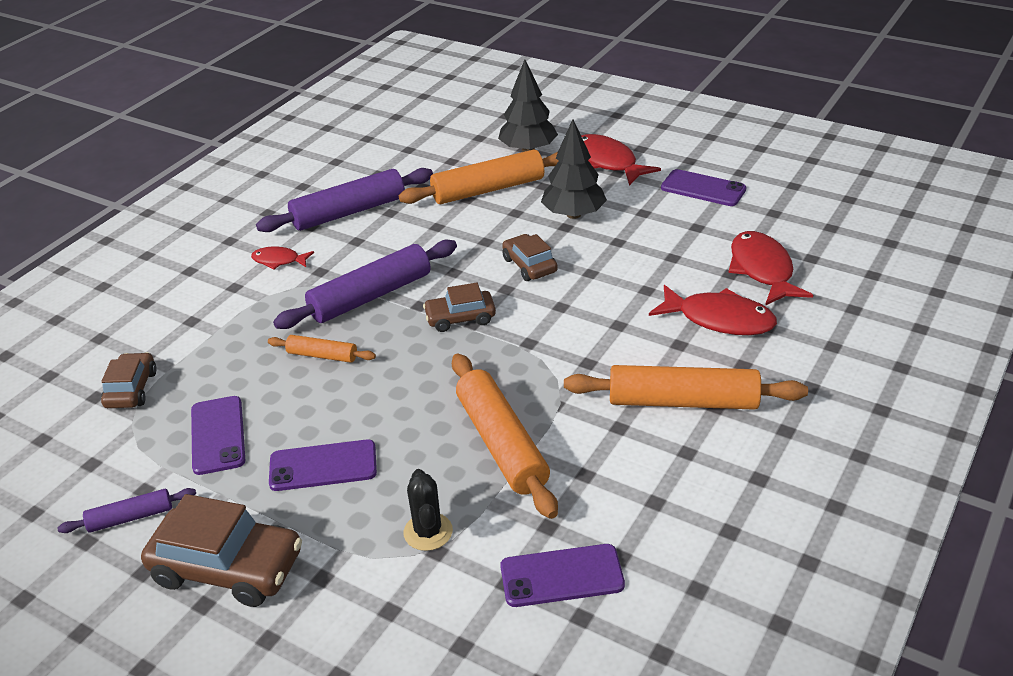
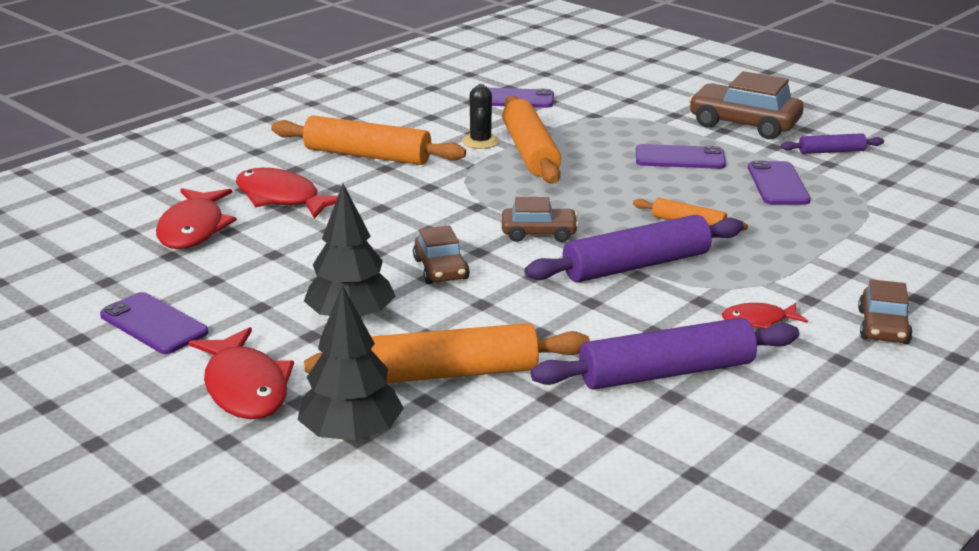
camera: 170 degrees left, 10 degrees down
brown car [101,352,157,408] -> brown car moved to [858,279,913,344]
red fish [251,247,314,270] -> red fish turned 150 degrees clockwise [722,303,808,329]
black cactus [404,469,453,551] -> black cactus moved to [462,84,499,149]

